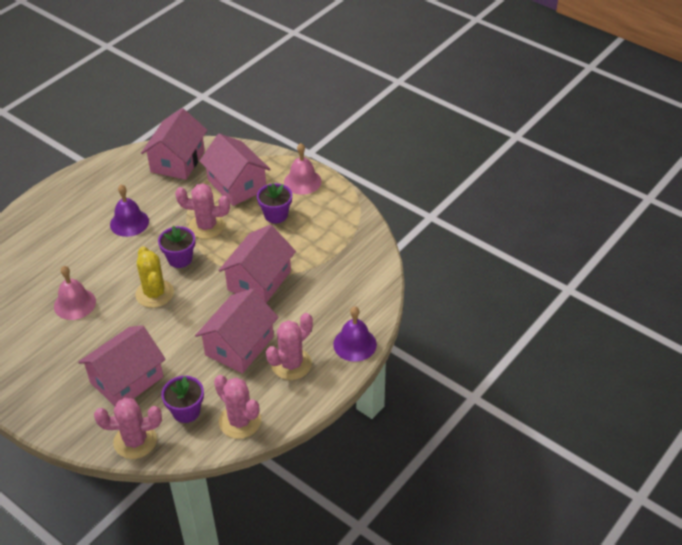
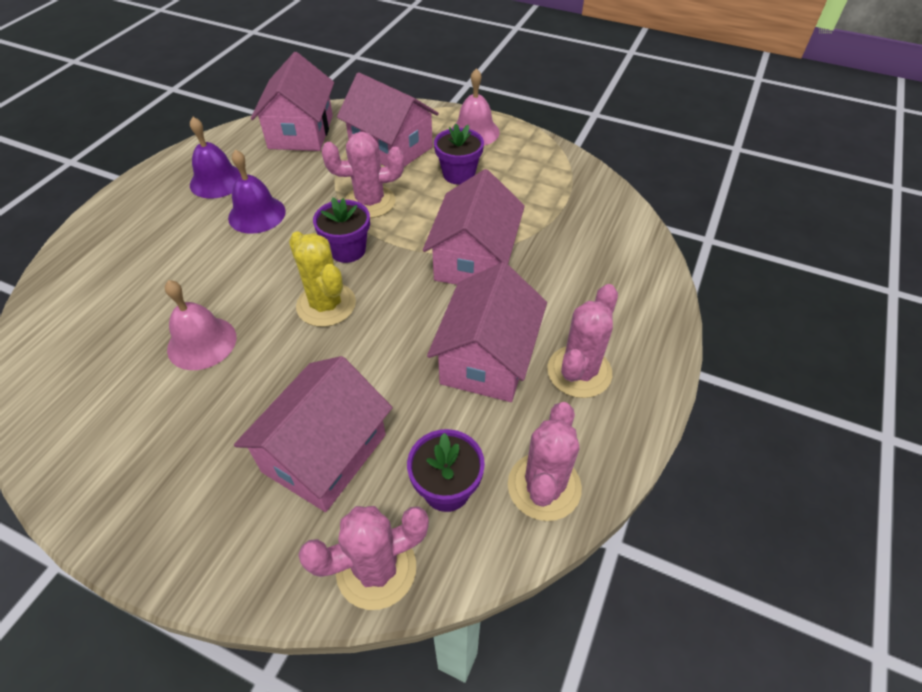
camera: 15 degrees left, 5 degrees up
pink cactus [214,375,261,439] -> pink cactus turned 75 degrees clockwise [508,402,582,521]
purple bell [333,306,377,362] -> purple bell moved to [190,117,241,199]

